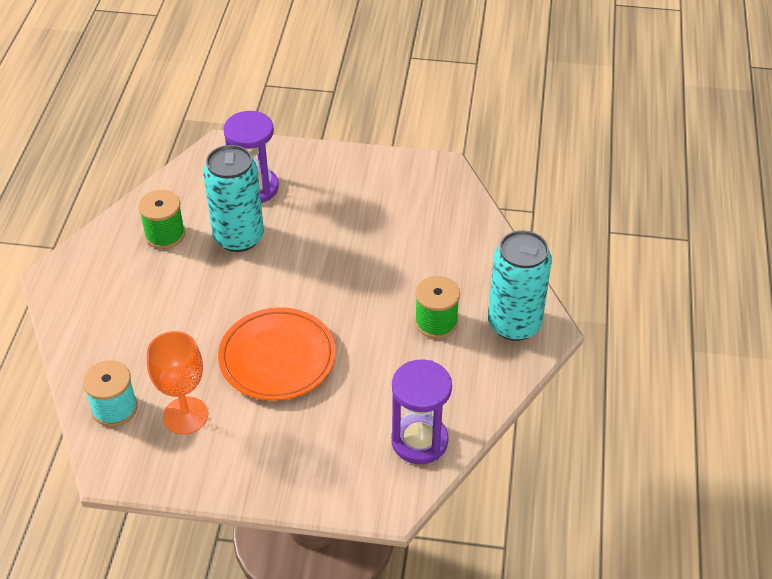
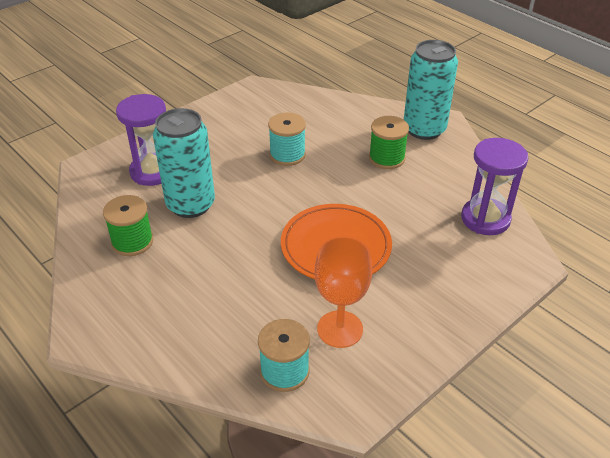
camera: 50 degrees left, 5 degrees down
none -> turquoise spool [268,113,306,166]

